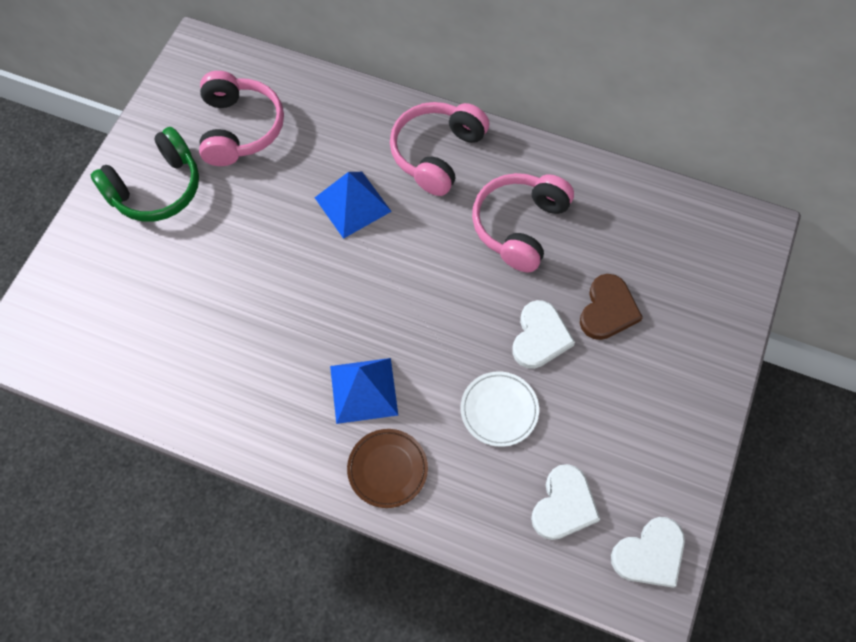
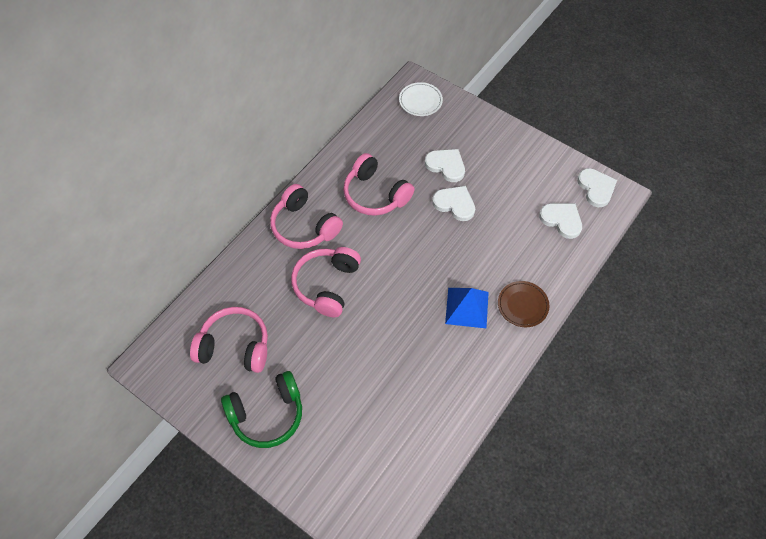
camera: 75 degrees left, 5 degrees down
green headphones [91,127,199,222] -> green headphones turned 90 degrees clockwise [221,371,302,448]
blue pyramid [315,172,392,239] -> pink headphones [291,247,361,317]
white plate [461,371,539,447] -> white plate moved to [399,82,443,116]
brown heart [580,274,643,340] -> white heart [425,149,465,182]

